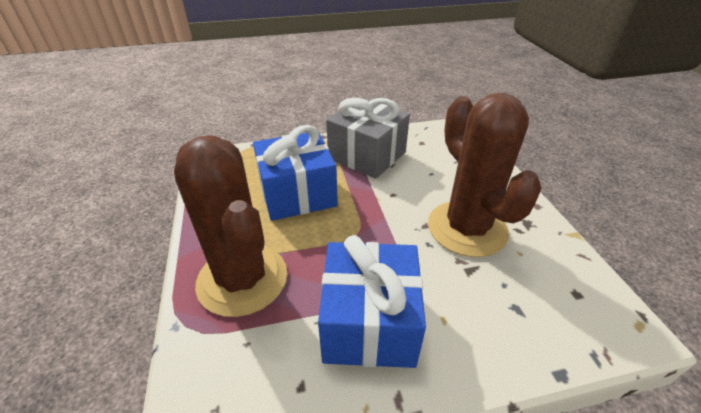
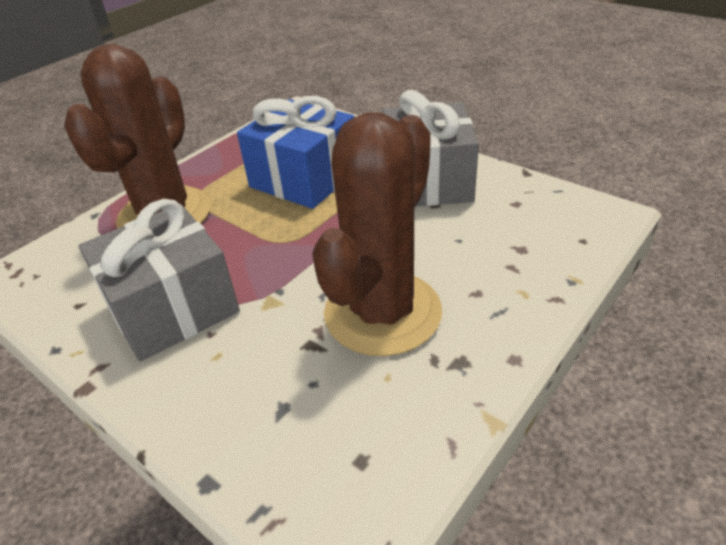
camera: 55 degrees right, 0 degrees up
blue gift [318,235,426,368] -> grey gift [79,199,240,362]

